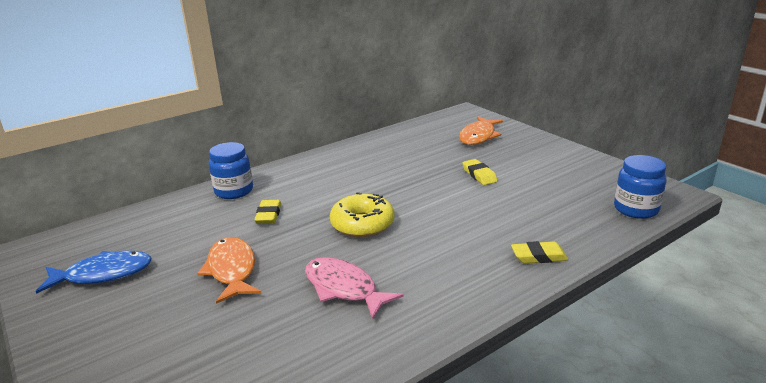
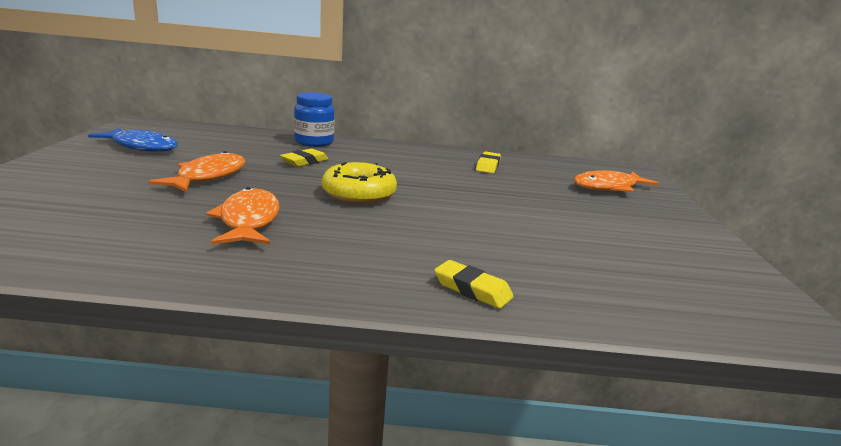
camera: 35 degrees right, 5 degrees down
pink fish [305,257,404,319] -> orange fish [206,187,280,245]
yellow eraser [462,159,498,185] -> yellow eraser moved to [476,152,501,174]
blue jar [614,155,666,219] -> none

